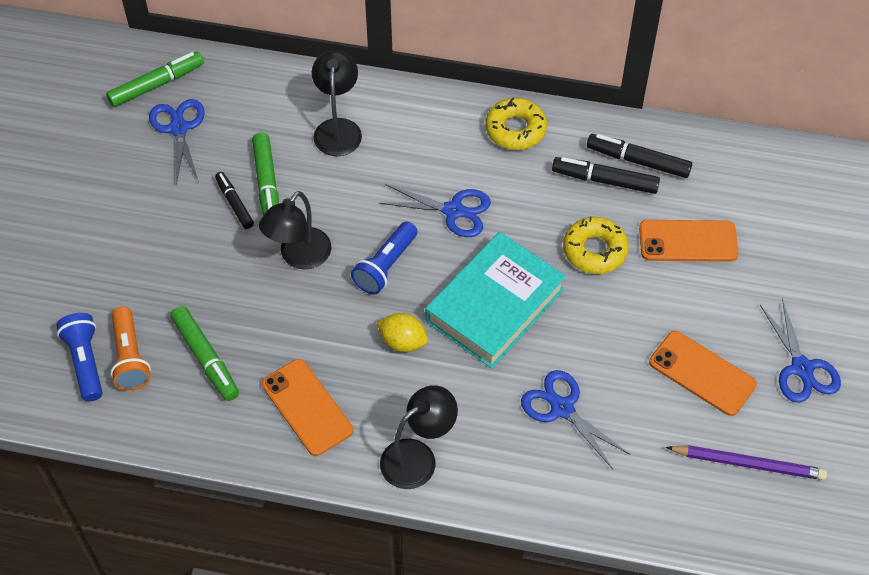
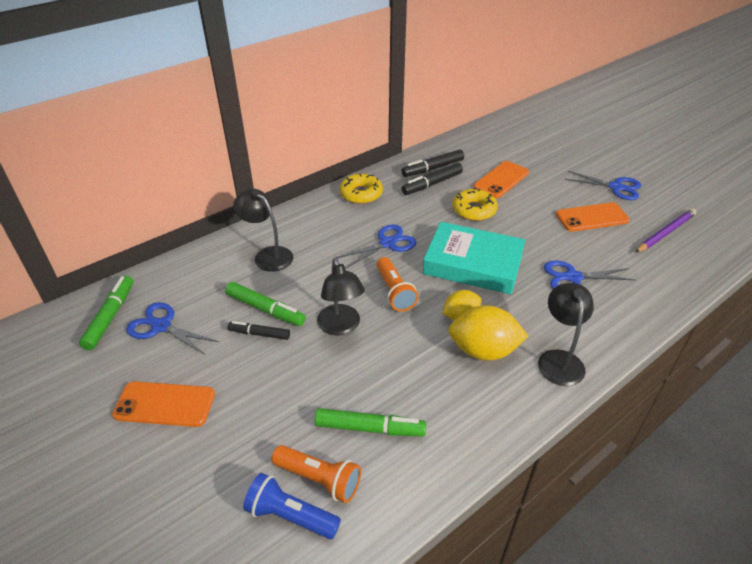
camera: 50 degrees left, 15 degrees down
orange phone [262,359,353,456] -> orange phone moved to [112,381,215,427]
blue flashlight [351,221,417,295] -> orange flashlight [376,257,418,311]
turquoise book [425,232,566,369] -> turquoise book turned 60 degrees counterclockwise [423,222,525,294]
none -> yellow lemon [448,305,529,361]

